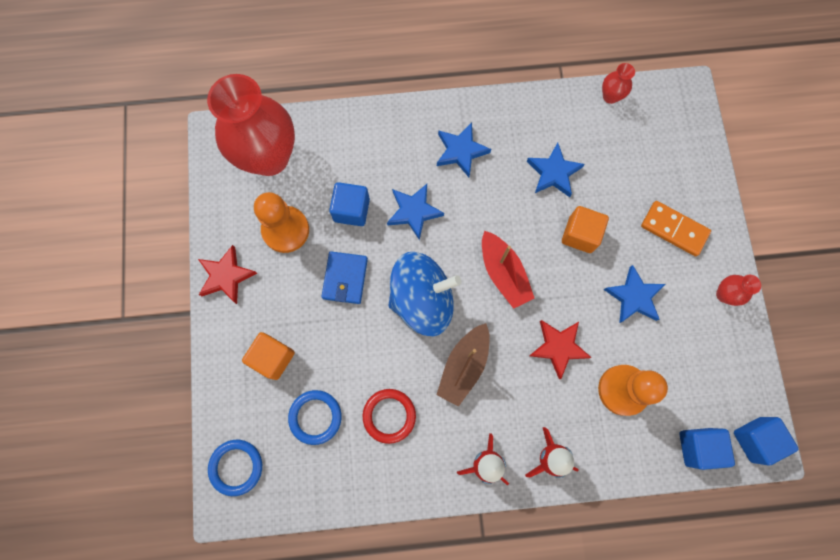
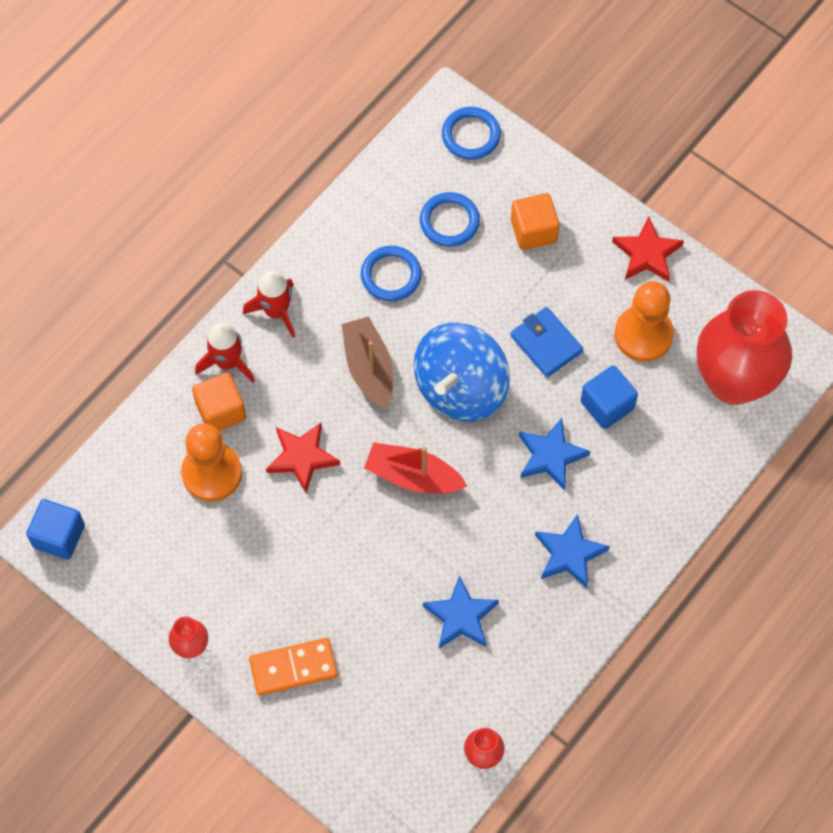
camera: 135 degrees right, 10 degrees down
red ring [363,389,416,444] -> blue ring [361,246,422,301]
orange cube [562,206,609,253] -> orange cube moved to [192,372,246,431]
blue star [604,265,665,323] -> none
blue cube [679,428,735,470] -> none

